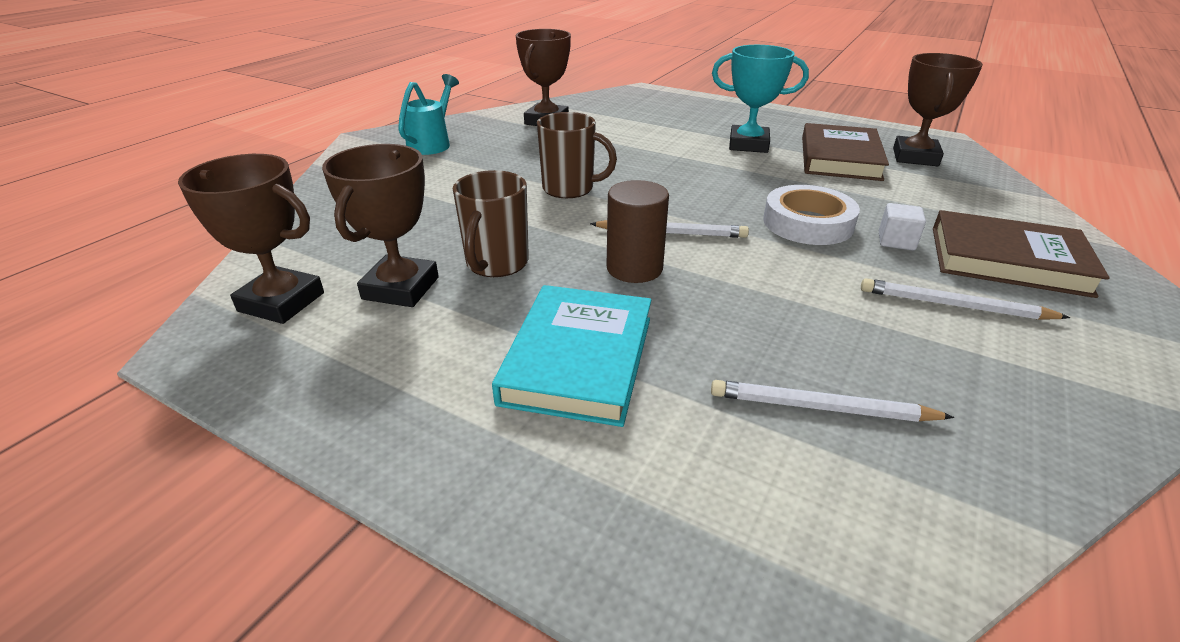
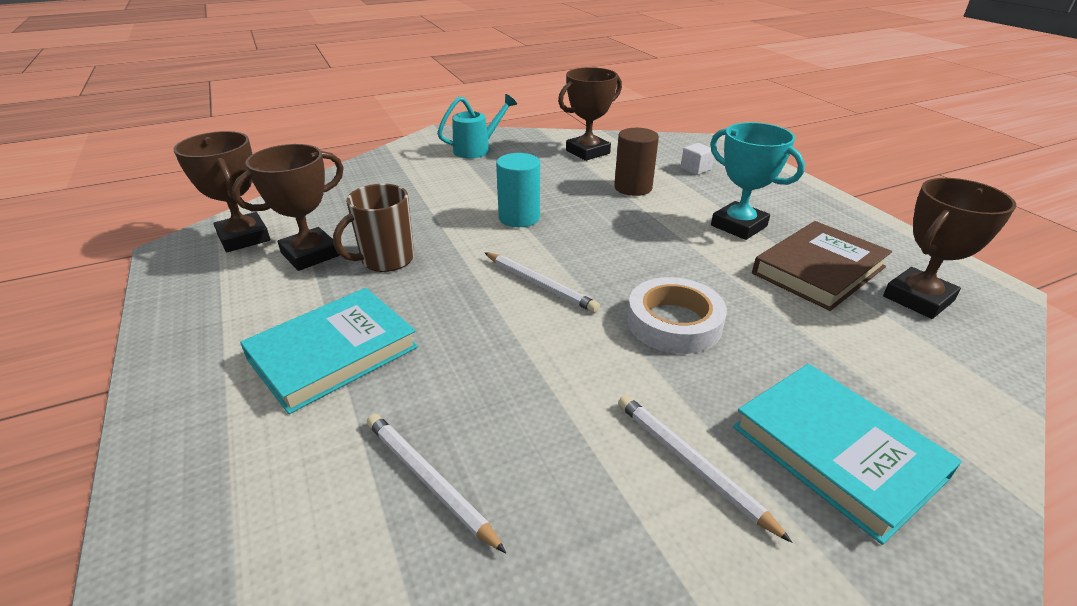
camera: 35 degrees right, 0 degrees up
brown mug [537,112,617,198] -> turquoise cylinder [496,153,540,227]
brown cylinder [606,180,669,283] -> brown cylinder moved to [614,128,659,196]
white cube [879,203,926,250] -> white cube moved to [681,143,714,175]
brown book [933,210,1110,298] -> turquoise book [733,364,962,545]

